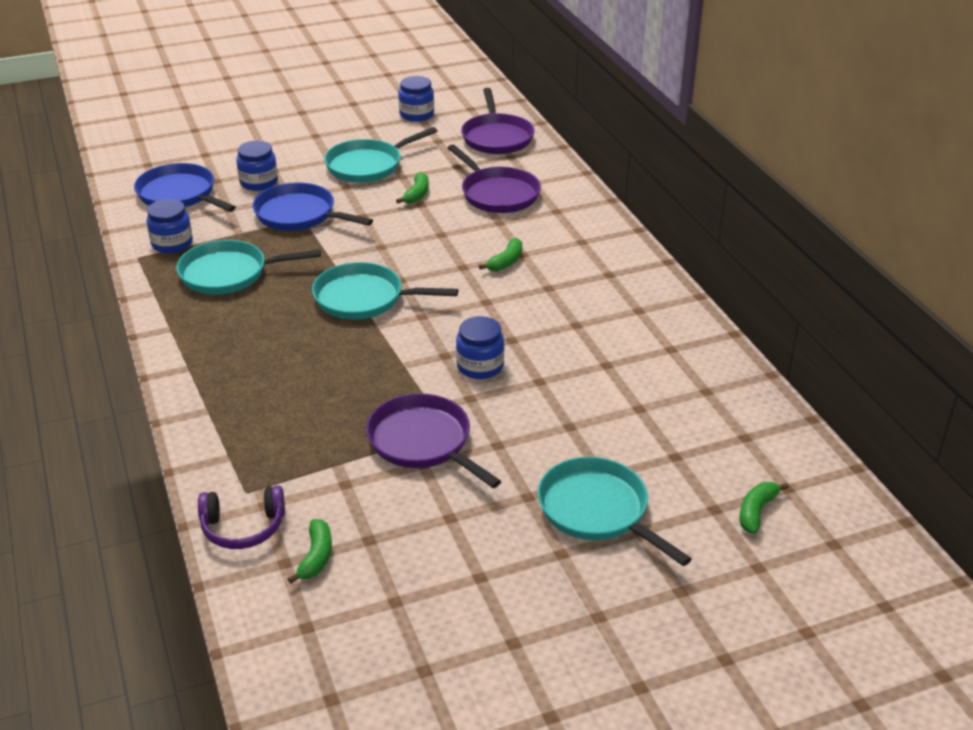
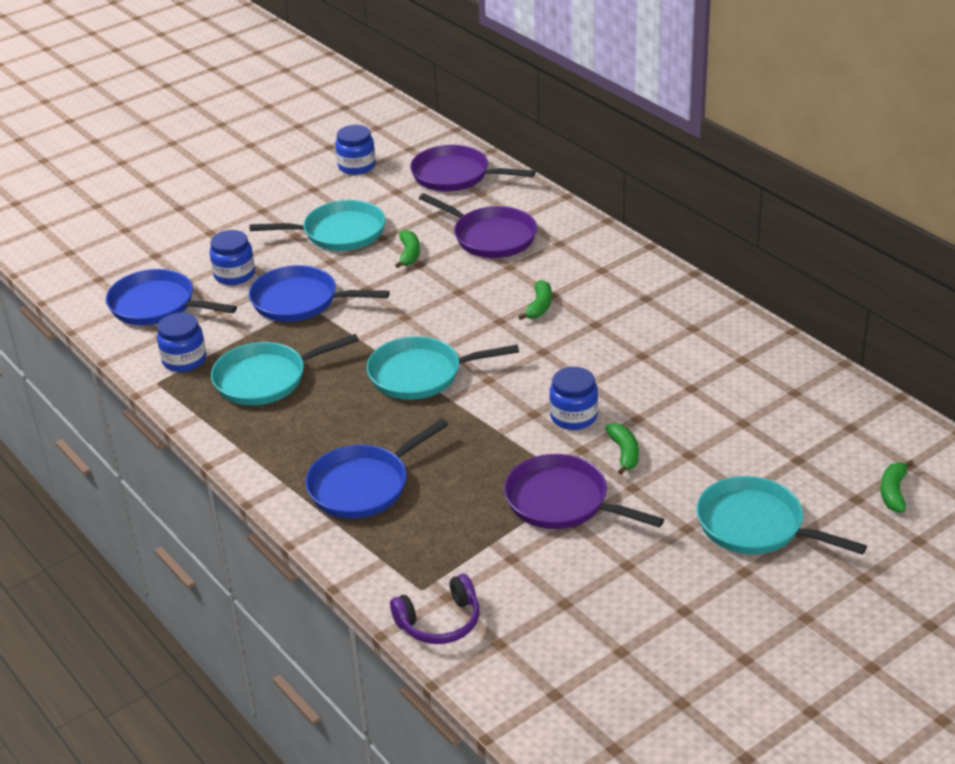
camera: 15 degrees left, 0 degrees up
green banana [288,519,332,584] -> green banana moved to [605,423,639,475]
turquoise pan [324,127,437,182] -> turquoise pan turned 135 degrees counterclockwise [249,200,385,251]
purple pan [461,88,535,154] -> purple pan turned 135 degrees clockwise [410,145,535,191]
none -> blue pan [305,419,448,518]

